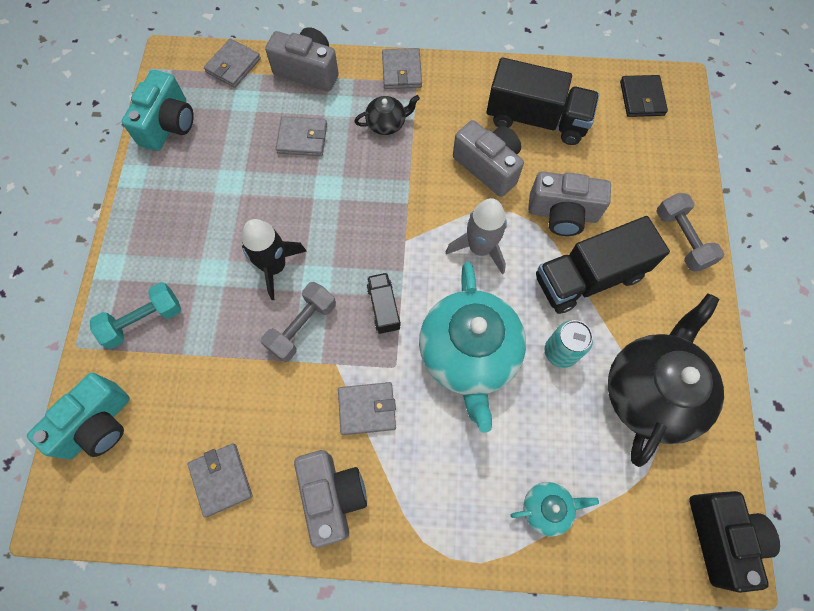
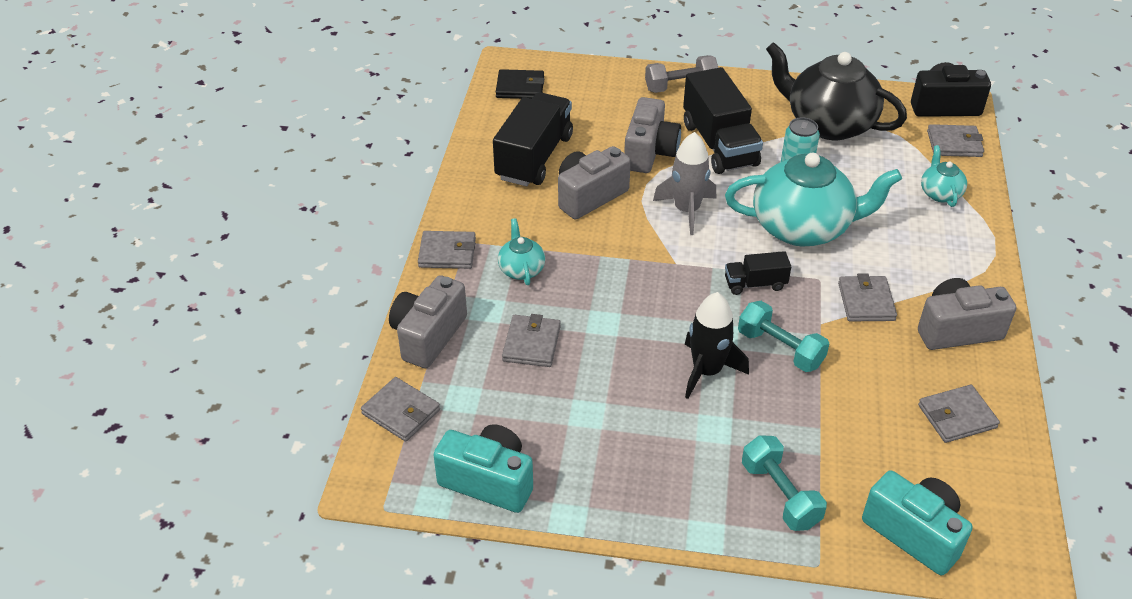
camera: 85 degrees left, 25 degrees down
grey dumbbell [261,282,336,362] -> turquoise dumbbell [738,301,829,372]
black teapot [354,95,420,135] -> turquoise teapot [498,218,545,285]
none -> grey wallet [927,124,984,157]

